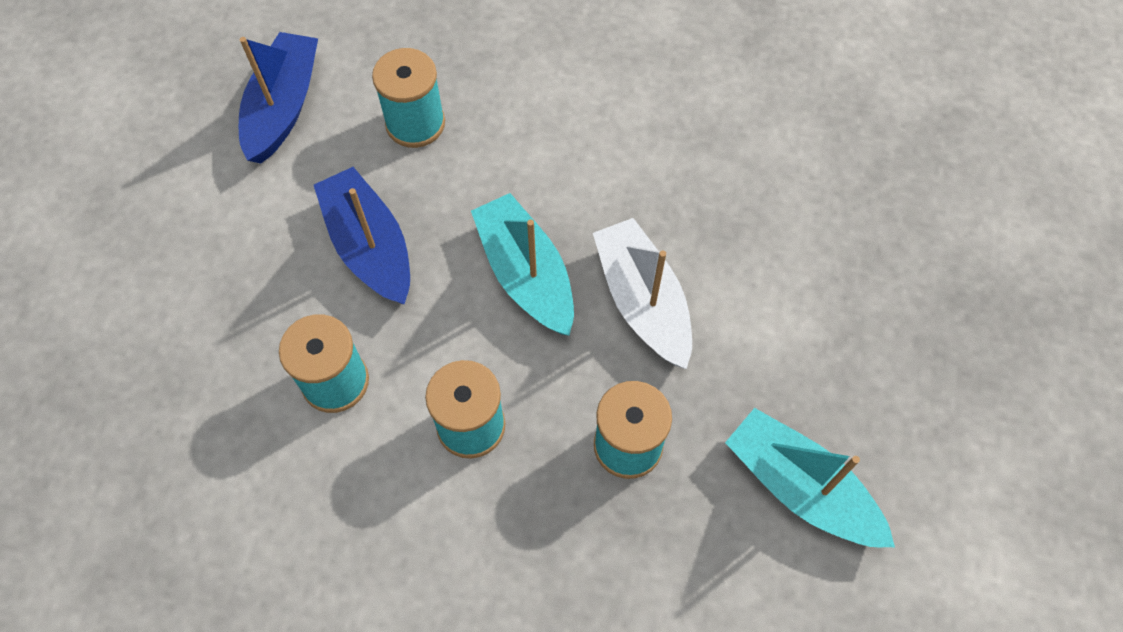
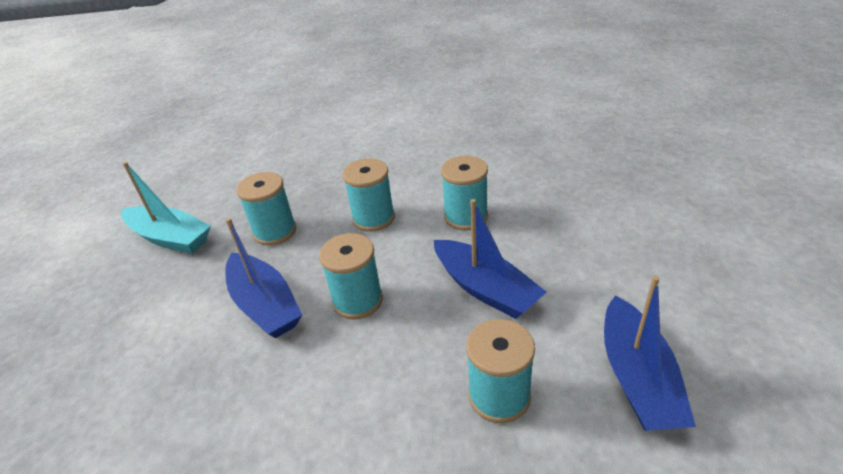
camera: 170 degrees right, 25 degrees down
turquoise boat [471,193,574,336] -> turquoise spool [319,233,383,319]
white boat [593,218,692,369] -> blue boat [226,218,302,338]

